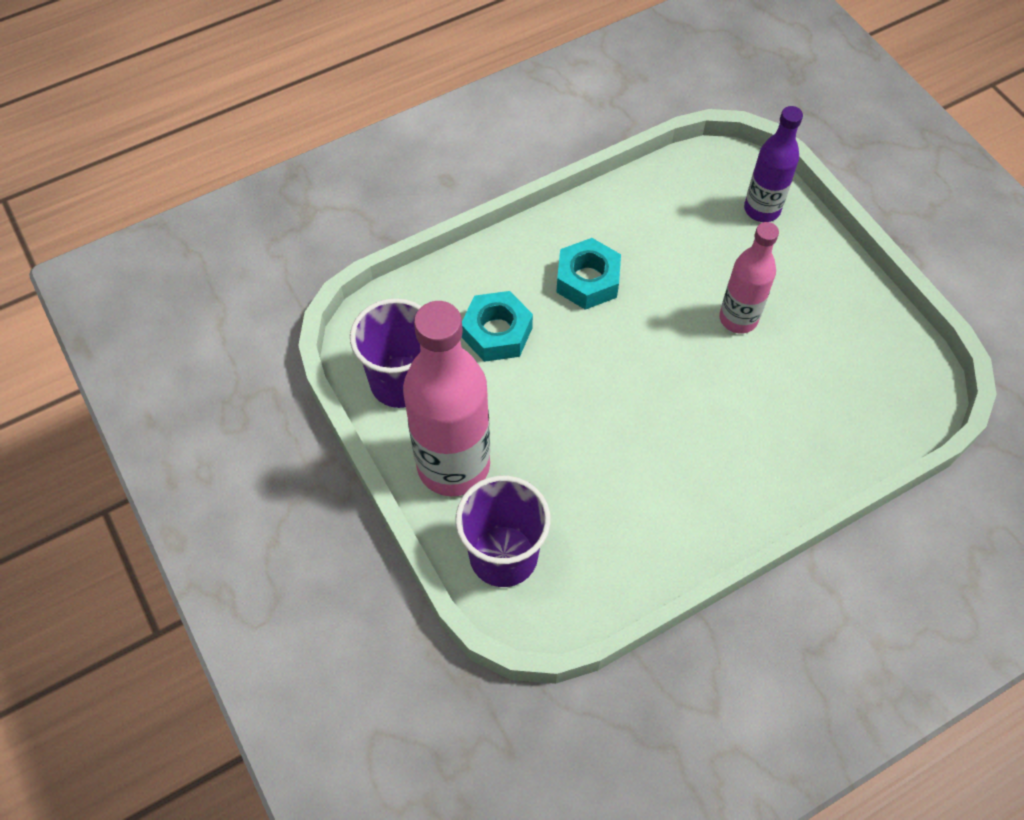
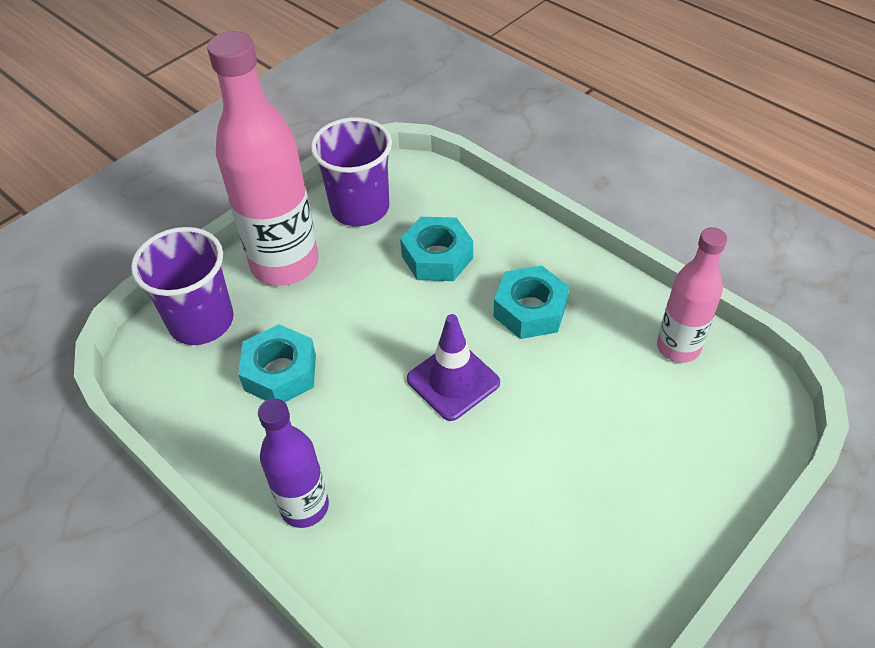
camera: 75 degrees right, 10 degrees down
pink bottle [719,222,779,334] -> pink bottle moved to [657,227,727,363]
purple bottle [744,106,803,222] -> purple bottle moved to [258,398,329,528]
none -> turquoise nut [238,324,316,402]
none -> purple traffic cone [407,314,500,421]

